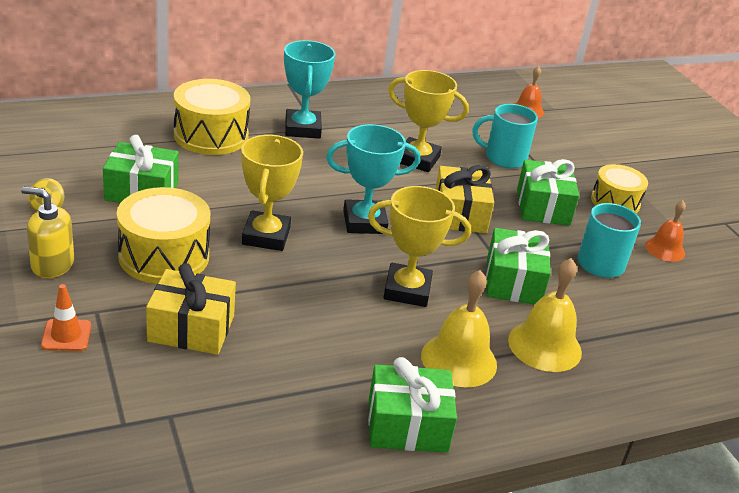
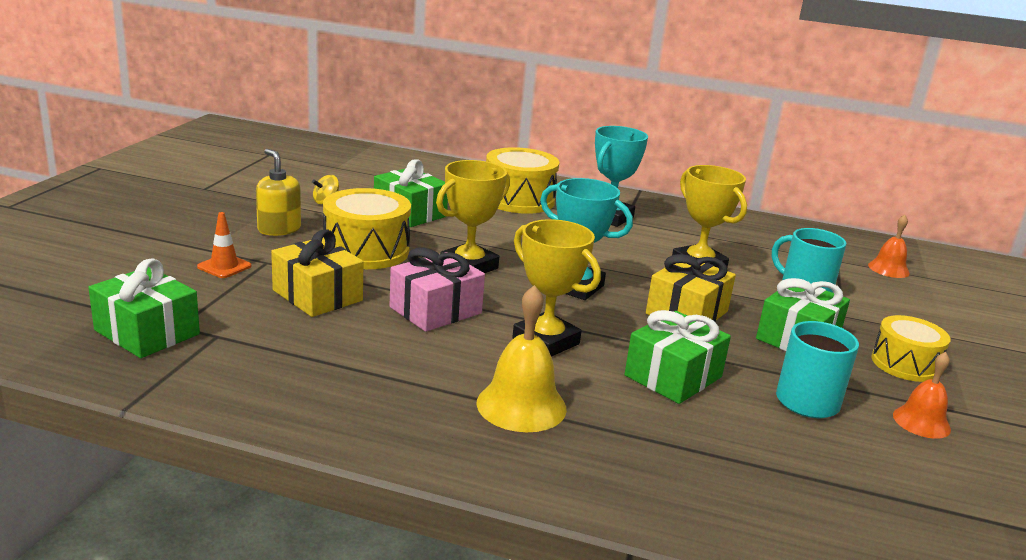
camera: 40 degrees right, 10 degrees down
green gift [368,357,457,453] -> green gift moved to [88,258,200,358]
yellow bell [508,258,582,372] -> none
none -> pink gift [390,247,485,332]

